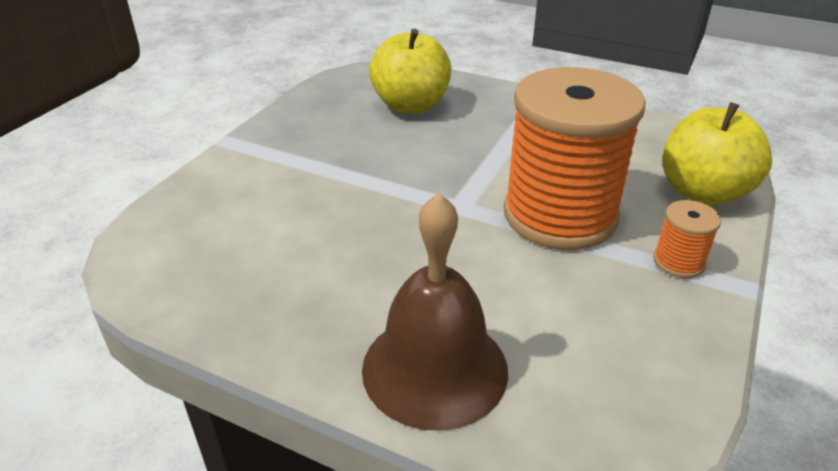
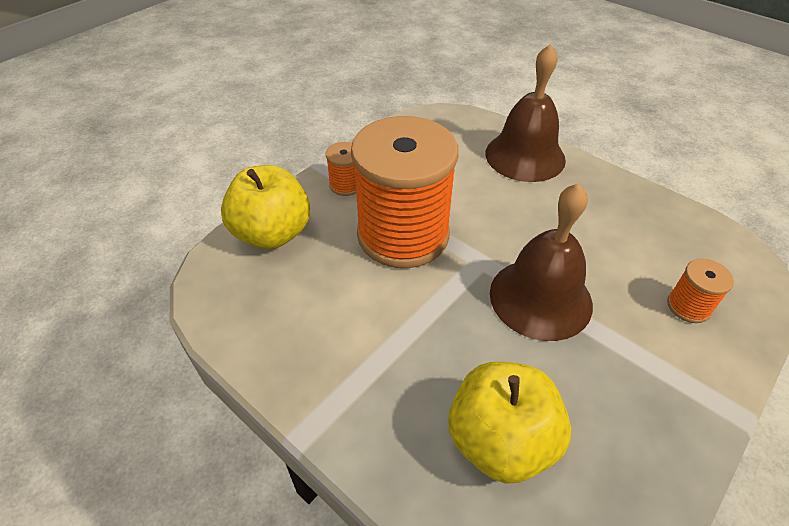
camera: 165 degrees left, 10 degrees up
none -> brown bell [490,183,593,341]
none -> orange spool [667,259,734,323]

